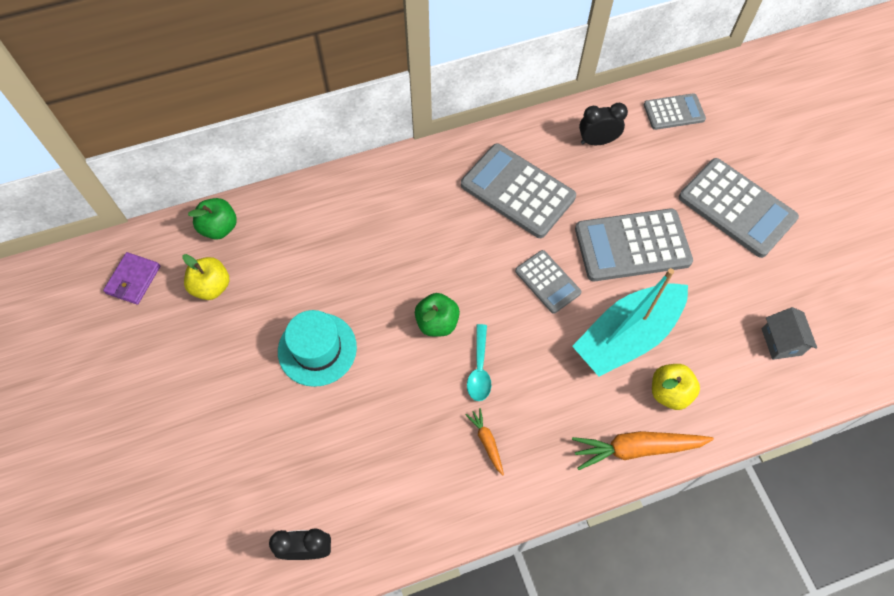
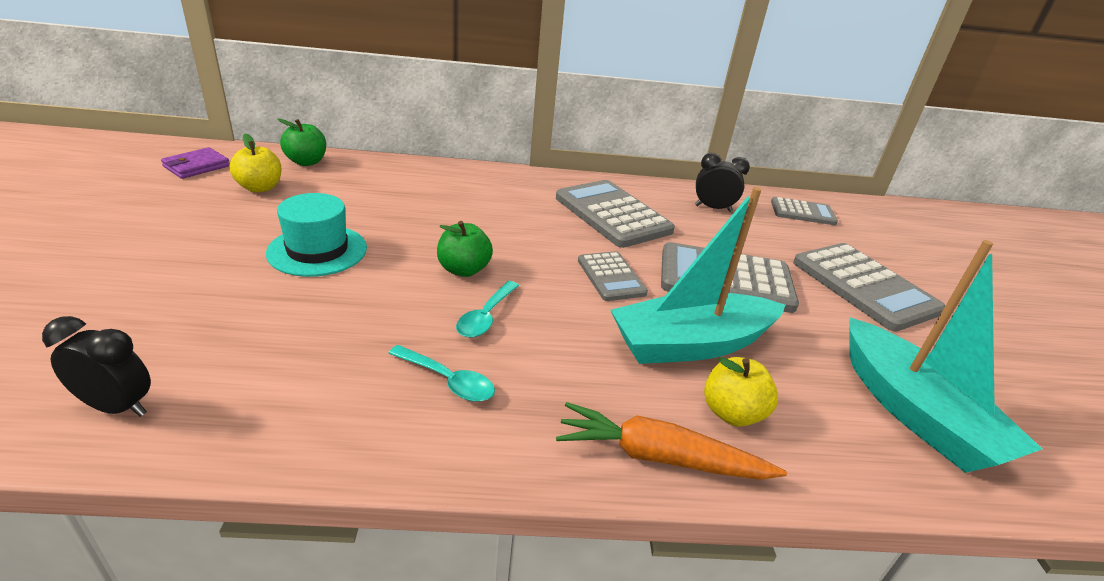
camera: 15 degrees right, 30 degrees down
orange carrot [466,408,504,476] -> turquoise spoon [388,345,495,402]
grey house [762,307,817,360] -> turquoise boat [849,240,1042,473]

